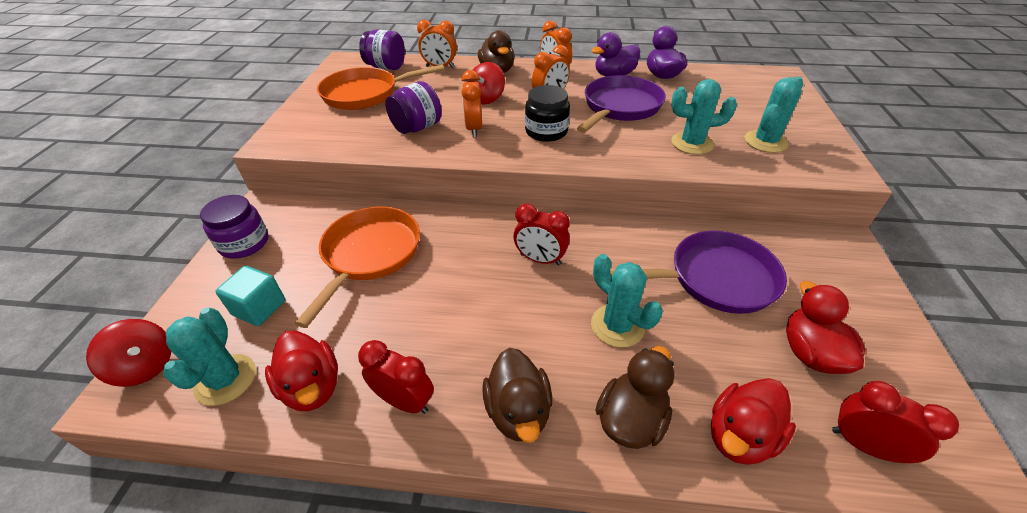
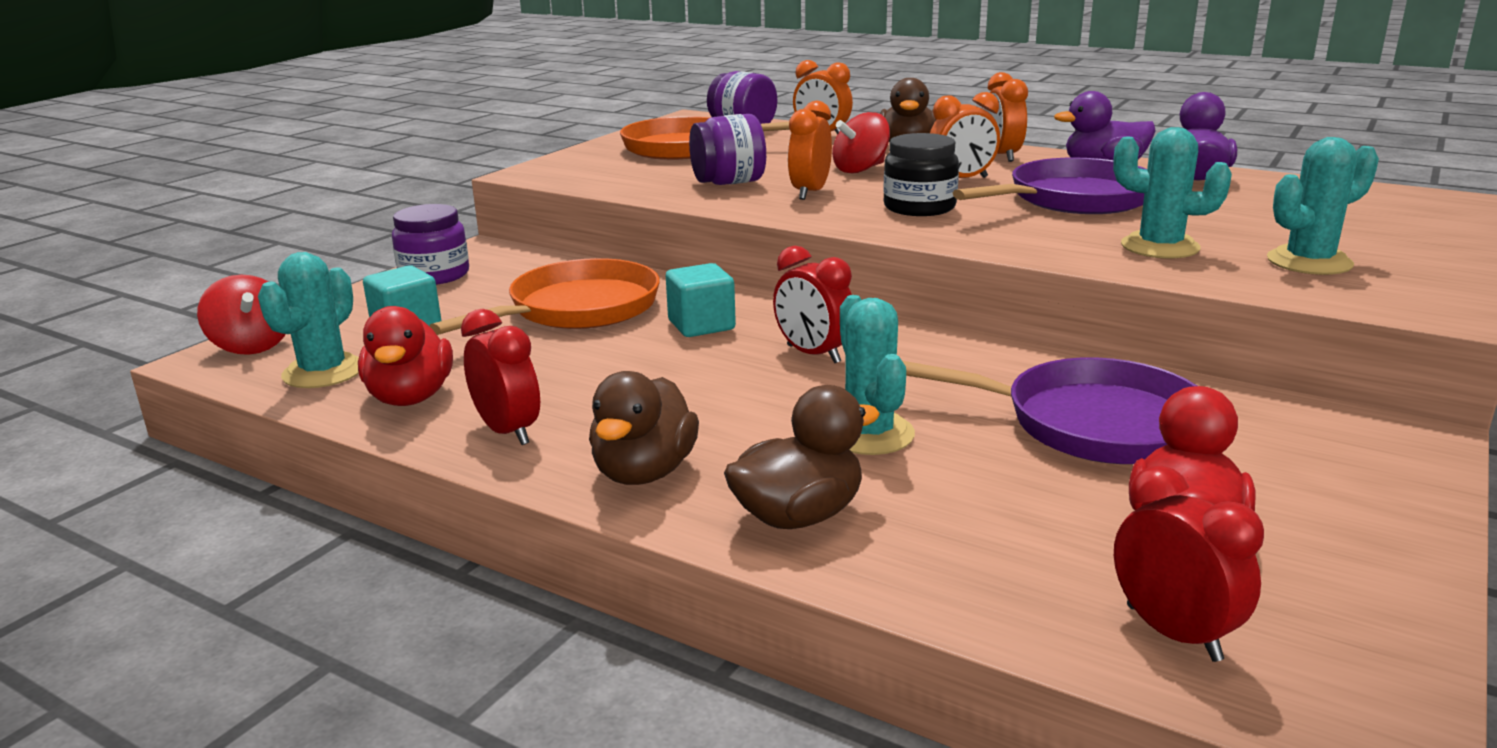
camera: 25 degrees right, 20 degrees down
red duck [711,378,796,465] -> none
none -> turquoise cube [666,263,736,337]

